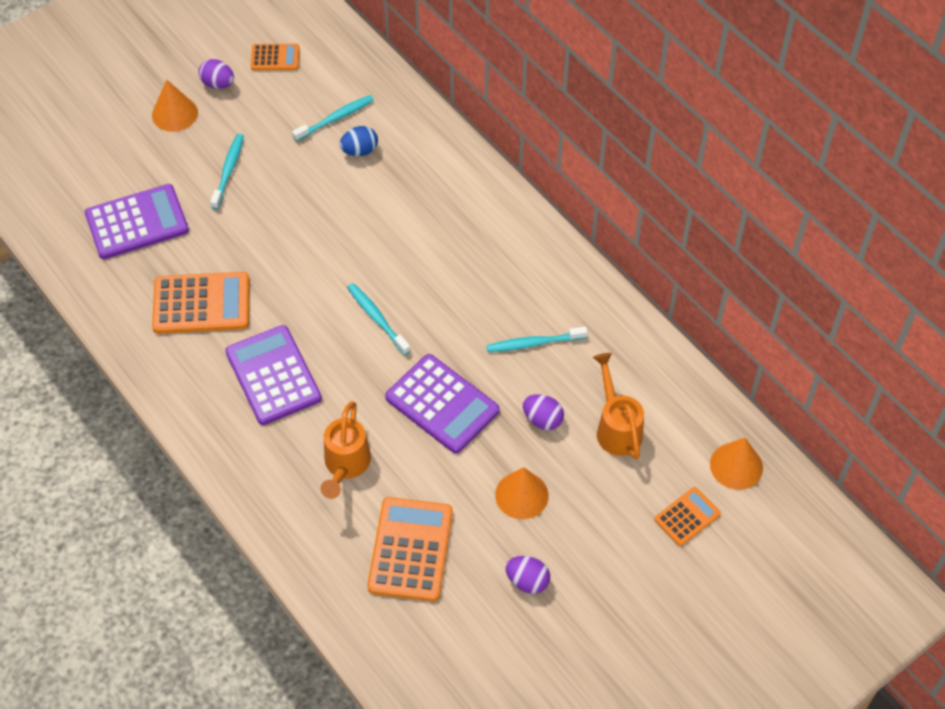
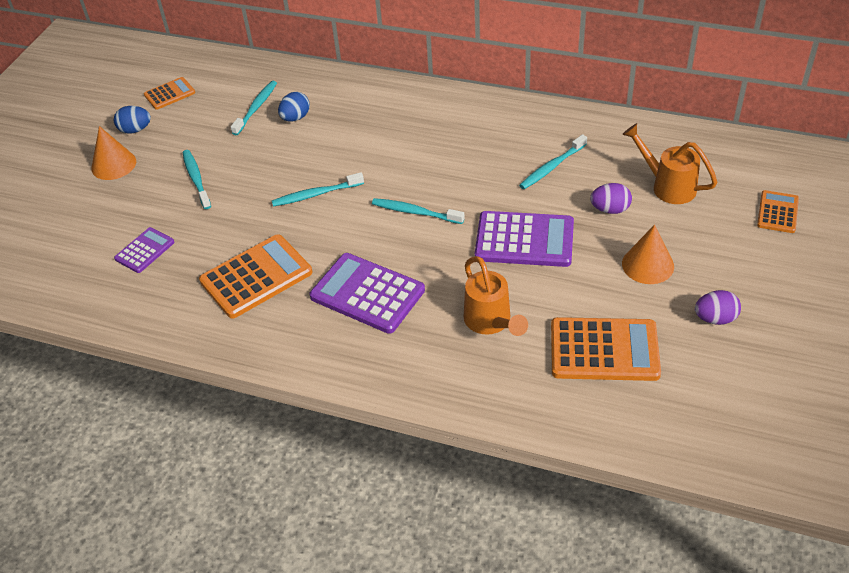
camera: 30 degrees left, 10 degrees down
purple calculator [85,184,189,259] -> purple calculator [114,227,175,273], size x0.55
purple egg [198,59,234,89] -> blue egg [114,106,151,134]
orange calculator [367,497,453,602] -> orange calculator turned 120 degrees clockwise [551,317,661,381]
orange cone [710,438,763,490] -> none
none -> turquoise toothbrush [272,172,364,207]

